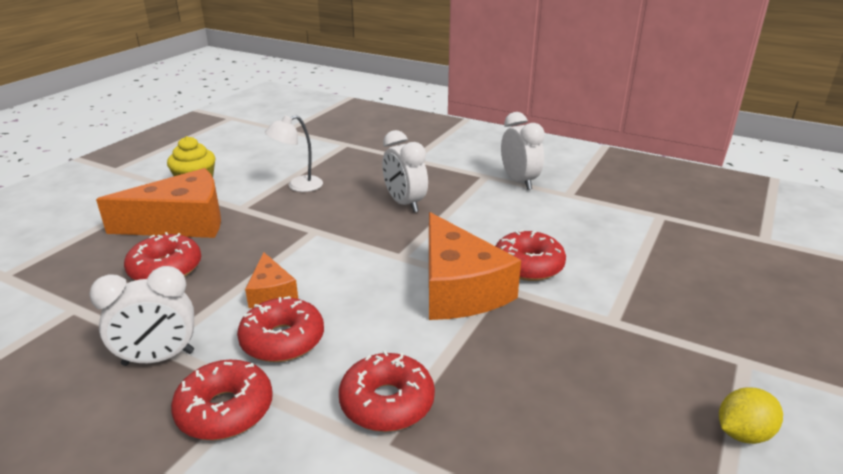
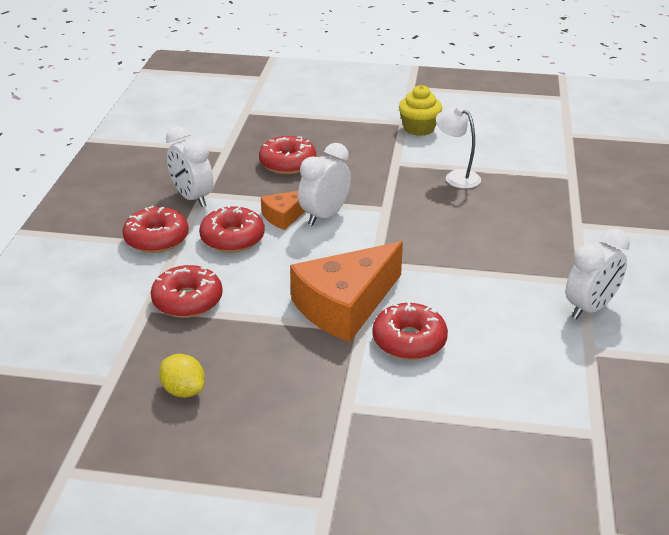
camera: 70 degrees right, 5 degrees up
orange cheese [96,168,221,238] -> none
white clock [382,130,428,212] -> white clock moved to [298,143,351,226]
yellow lemon [719,388,783,444] -> yellow lemon moved to [159,354,205,398]

